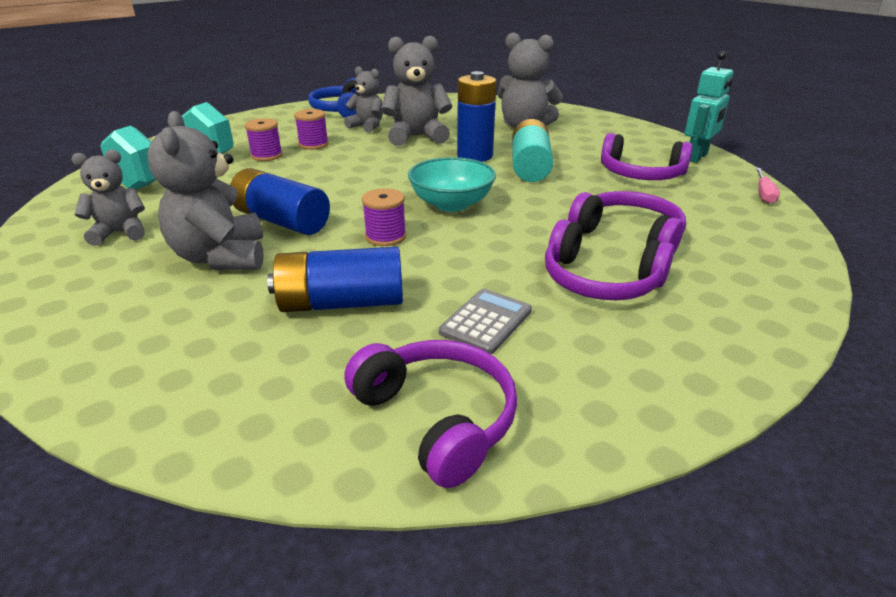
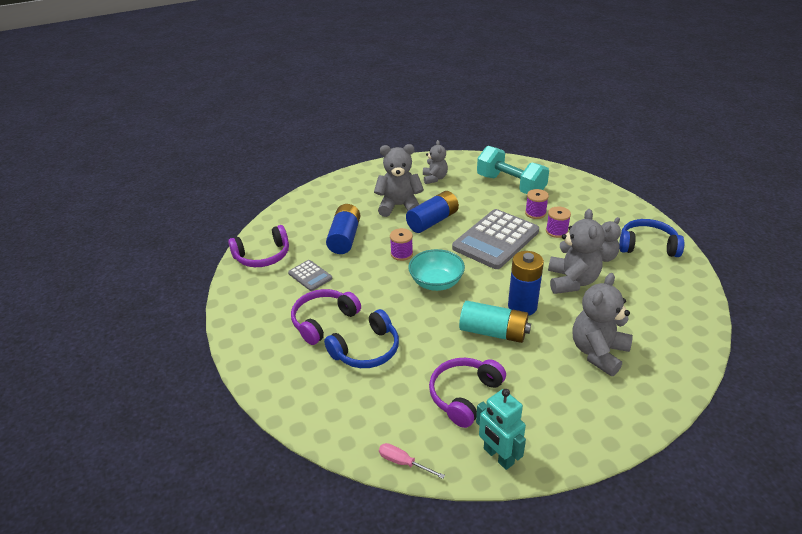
camera: 105 degrees right, 5 degrees up
purple headphones [568,191,686,253] -> blue headphones [324,309,399,368]
none -> grey calculator [452,209,539,269]

